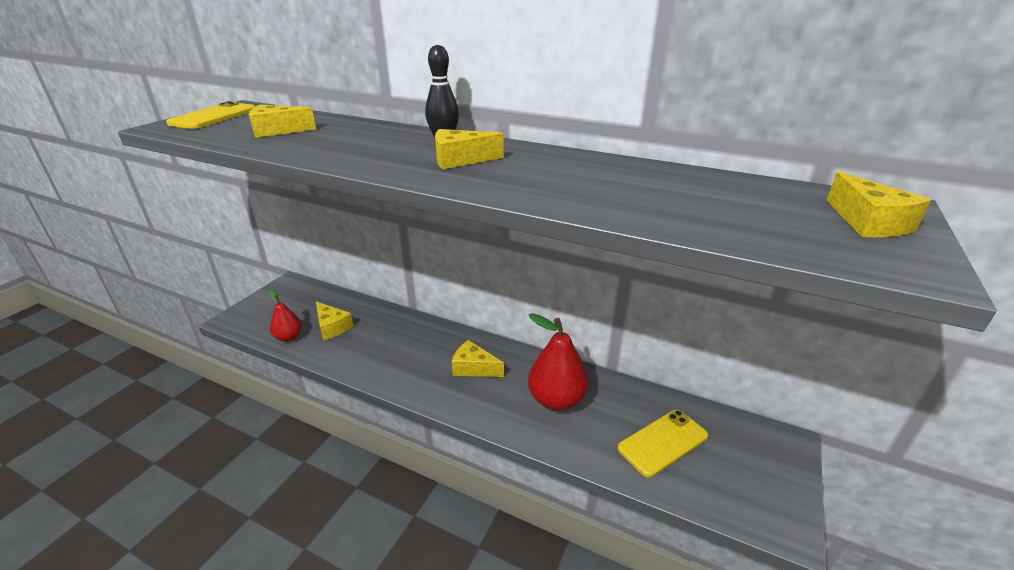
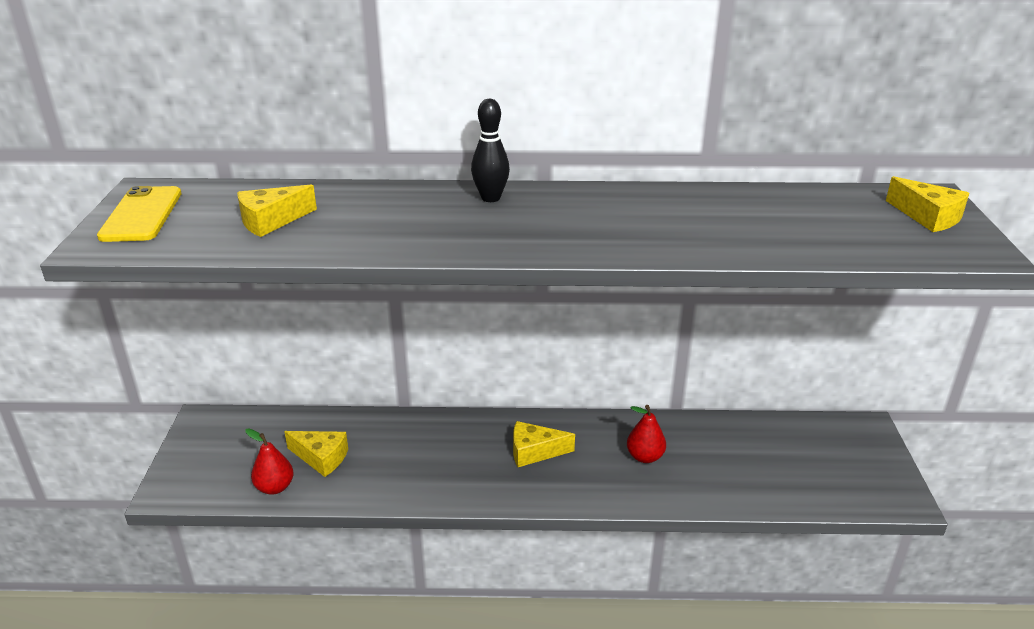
camera: 25 degrees left, 0 degrees up
yellow cheese [435,129,504,169] -> none
red pear [528,313,589,411] -> red pear [627,405,666,463], size x0.58
yellow phone [617,410,708,477] -> none

